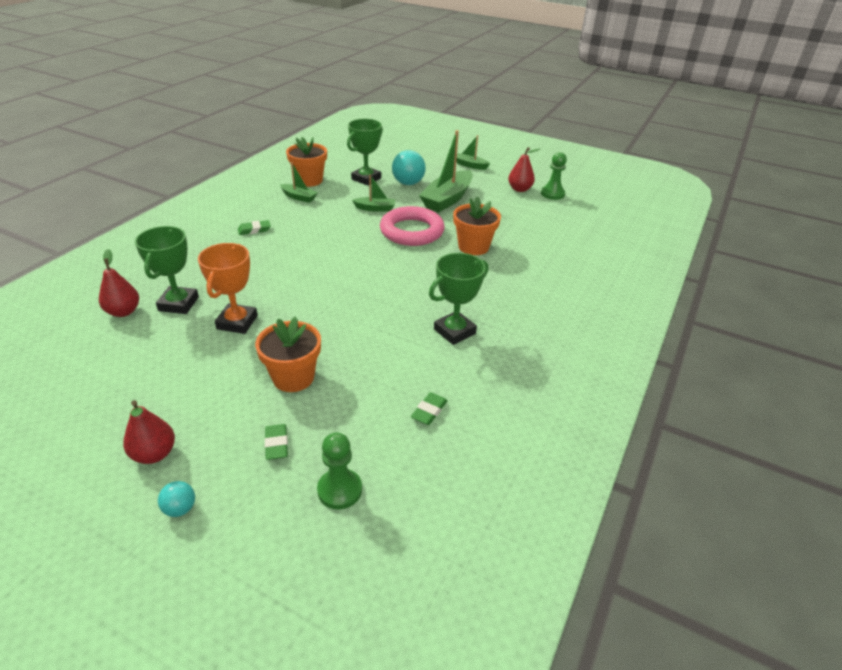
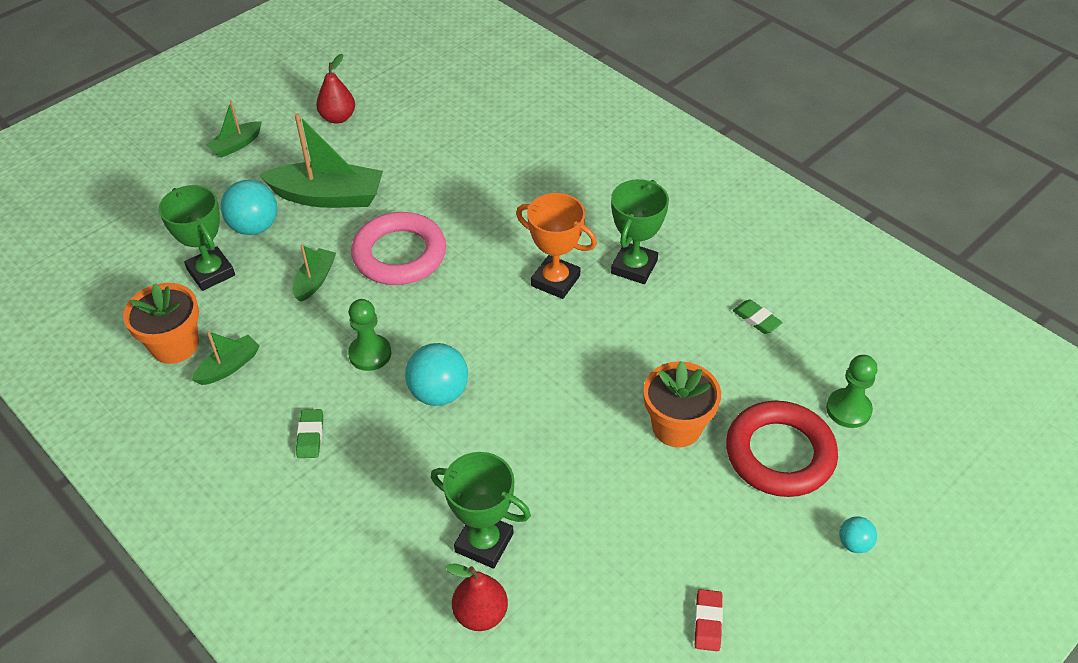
camera: 70 degrees left, 10 degrees up
red pear [123,400,175,464] -> none
orange trophy [198,243,258,334] -> orange trophy moved to [516,193,597,299]
green eraser [265,424,288,460] -> red ring [726,401,838,497]
green boat [419,130,473,212] -> green boat turned 45 degrees counterclockwise [259,113,383,208]
green trophy [429,253,488,345] -> green trophy turned 45 degrees clockwise [611,179,669,284]
orange flower pot [453,196,501,255] -> none
green pawn [541,152,567,200] -> green pawn moved to [348,299,391,371]
none -> turquoise ball [405,343,468,406]
none -> red eraser [695,589,723,651]

